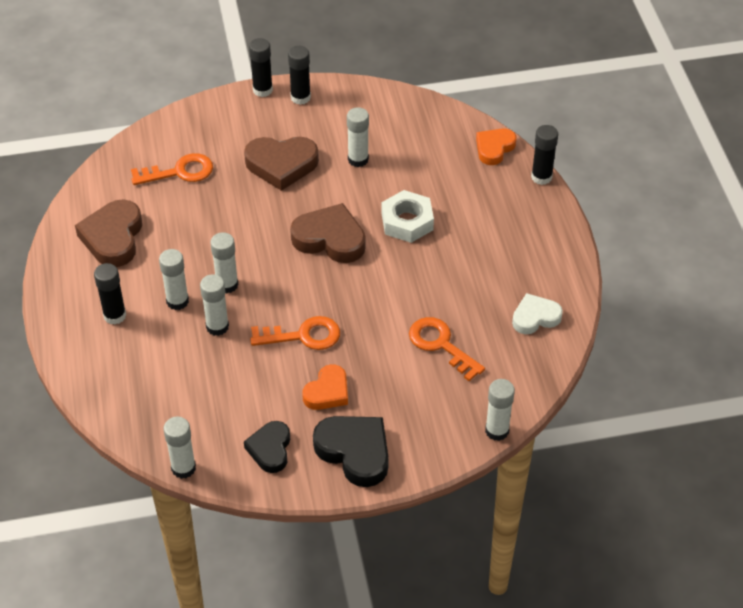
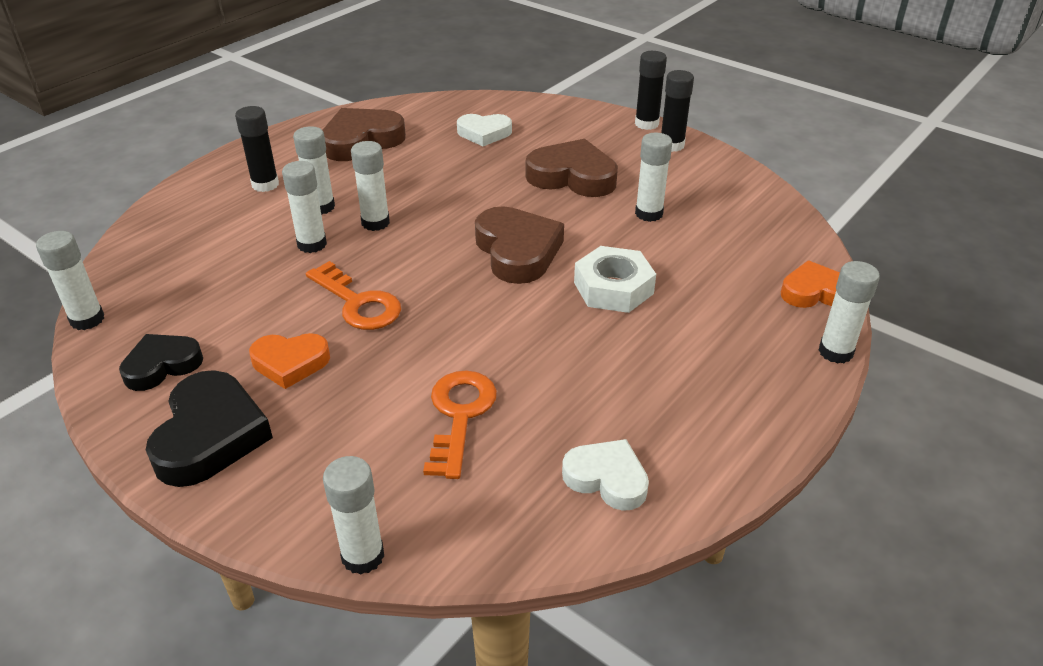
camera: 50 degrees right, 10 degrees down
orange key [131,153,213,185] -> white heart [457,114,512,146]
brown heart [244,137,319,191] -> brown heart turned 150 degrees clockwise [525,139,618,197]
black glue stick [531,125,558,185] -> white glue stick [818,261,880,364]

